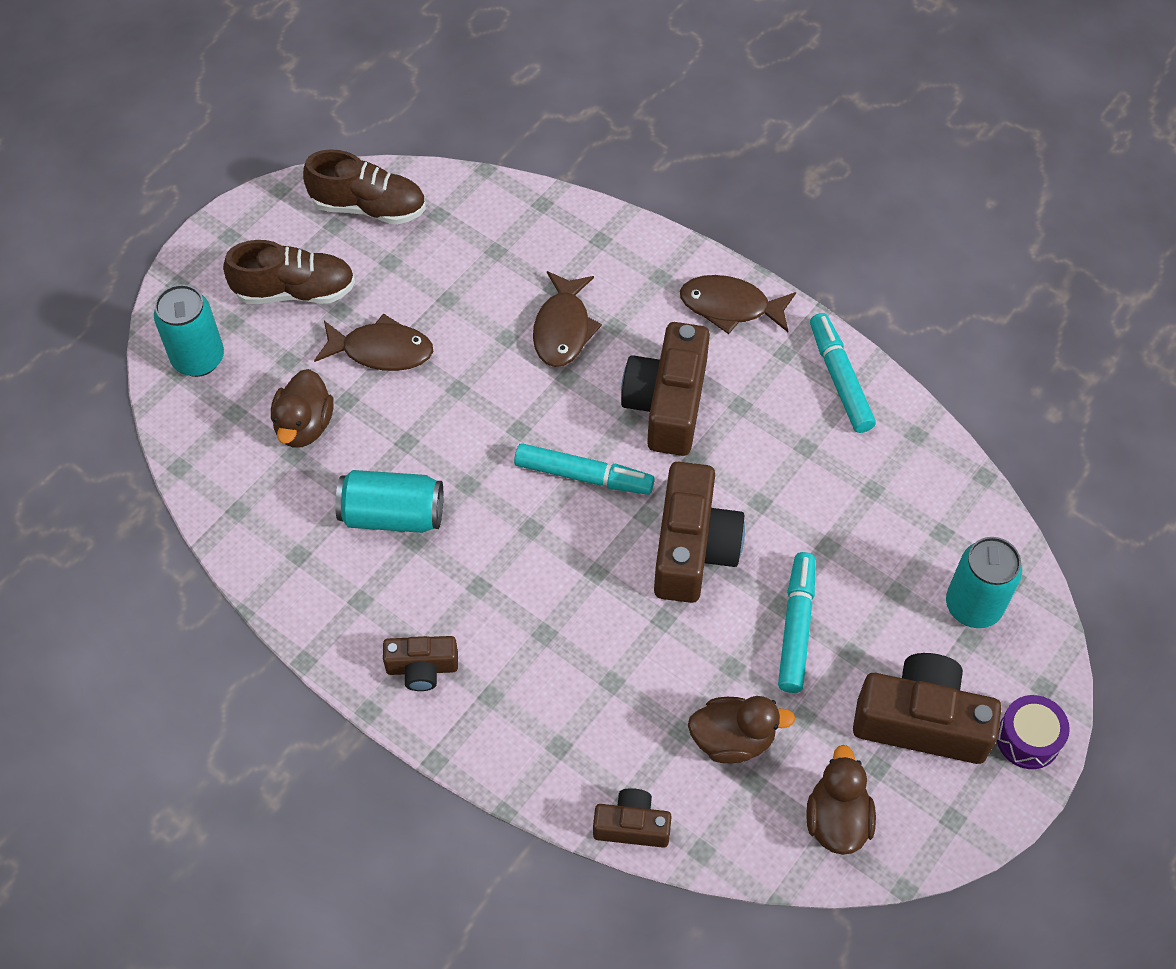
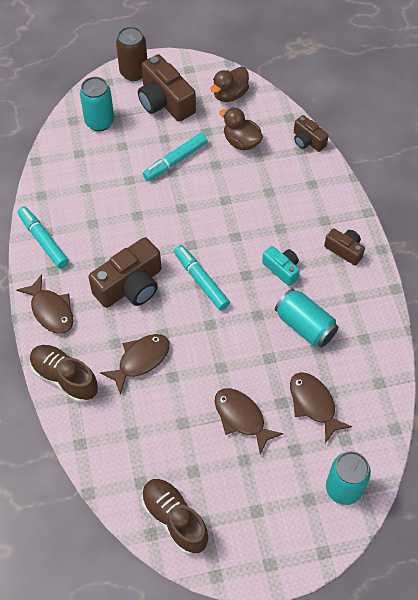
camera: 140 degrees left, 0 degrees up
brown shoe [223,240,355,304] -> brown shoe moved to [30,345,98,403]
brown duck [271,369,334,448] -> brown fish [290,372,352,443]
brown camera [654,462,745,603] -> none
turquoise marker [810,313,876,433] -> turquoise marker turned 120 degrees clockwise [18,206,69,269]
purple drum [997,695,1070,769] -> brown can [116,26,147,81]
none -> turquoise camera [262,246,300,286]

